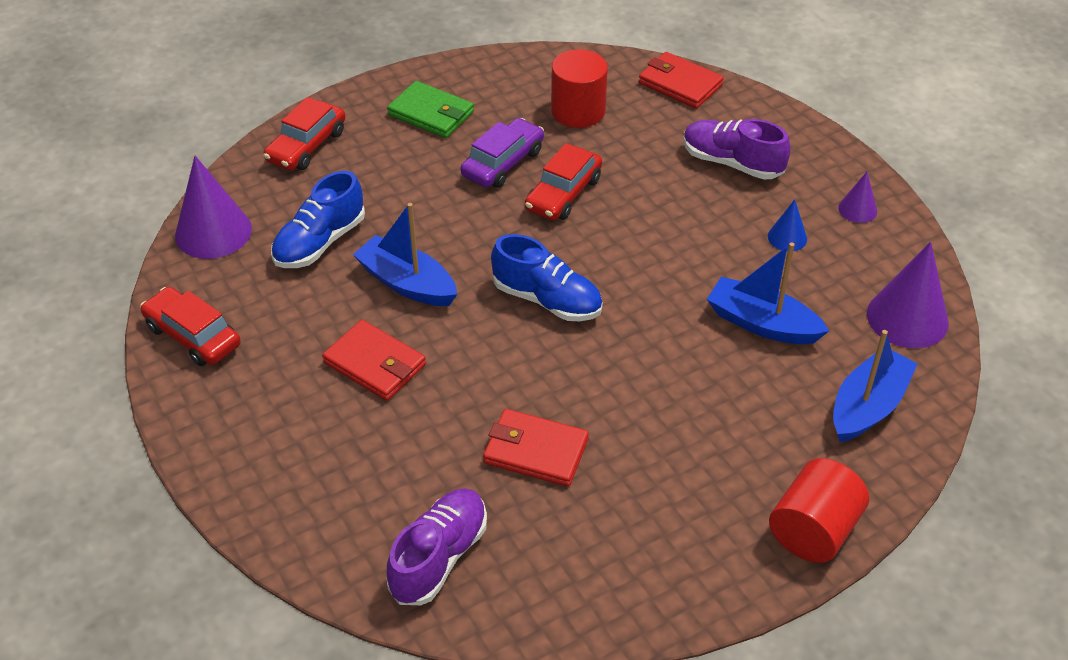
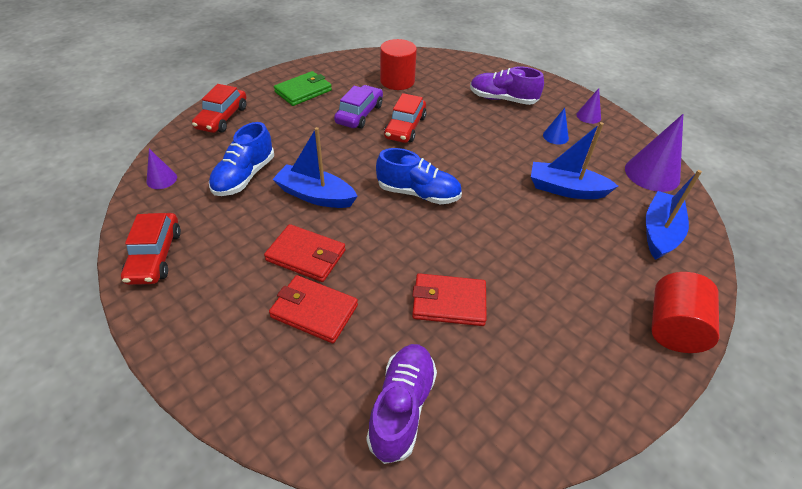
camera: 15 degrees left, 0 degrees up
red car [140,287,241,366] -> red car turned 120 degrees counterclockwise [121,213,181,285]
purple cone [175,156,252,259] -> purple cone [146,149,177,189], size x0.52
green wallet [387,81,474,138] -> green wallet turned 60 degrees counterclockwise [274,71,332,106]
red wallet [639,52,724,109] -> red wallet moved to [269,275,358,343]

